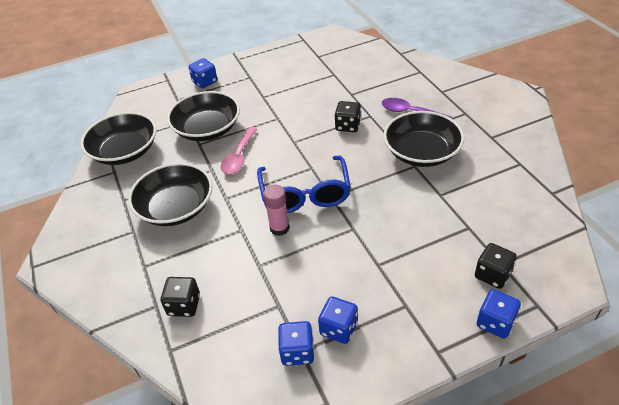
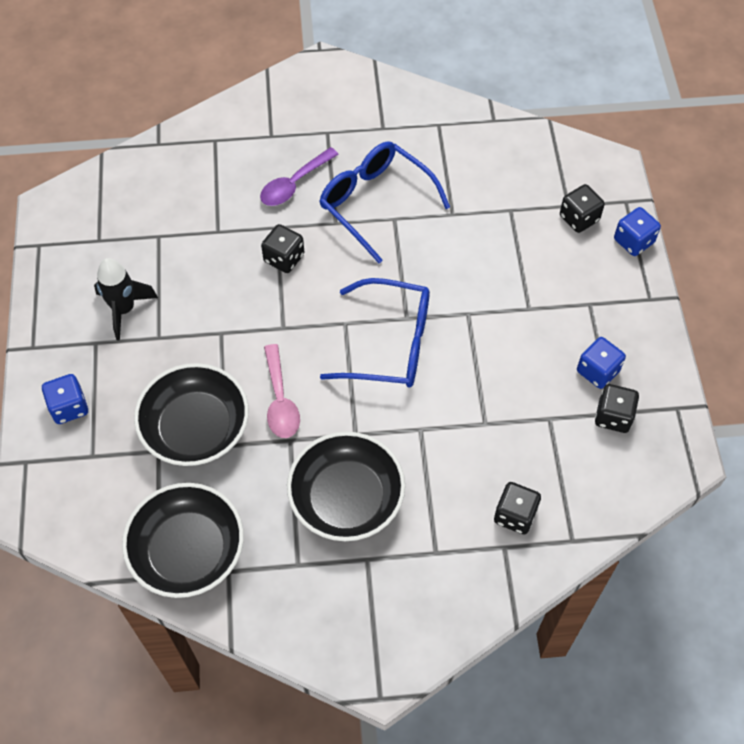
camera: 75 degrees left, 15 degrees up
pink spoon [221,127,257,174] -> pink spoon turned 45 degrees clockwise [264,344,300,438]
pink glue stick [263,185,290,236] -> none
blue dice [278,321,314,366] -> black dice [595,384,639,433]
black bowl [384,111,464,167] -> blue glasses [319,142,450,263]
none -> black rocket [94,258,158,341]

